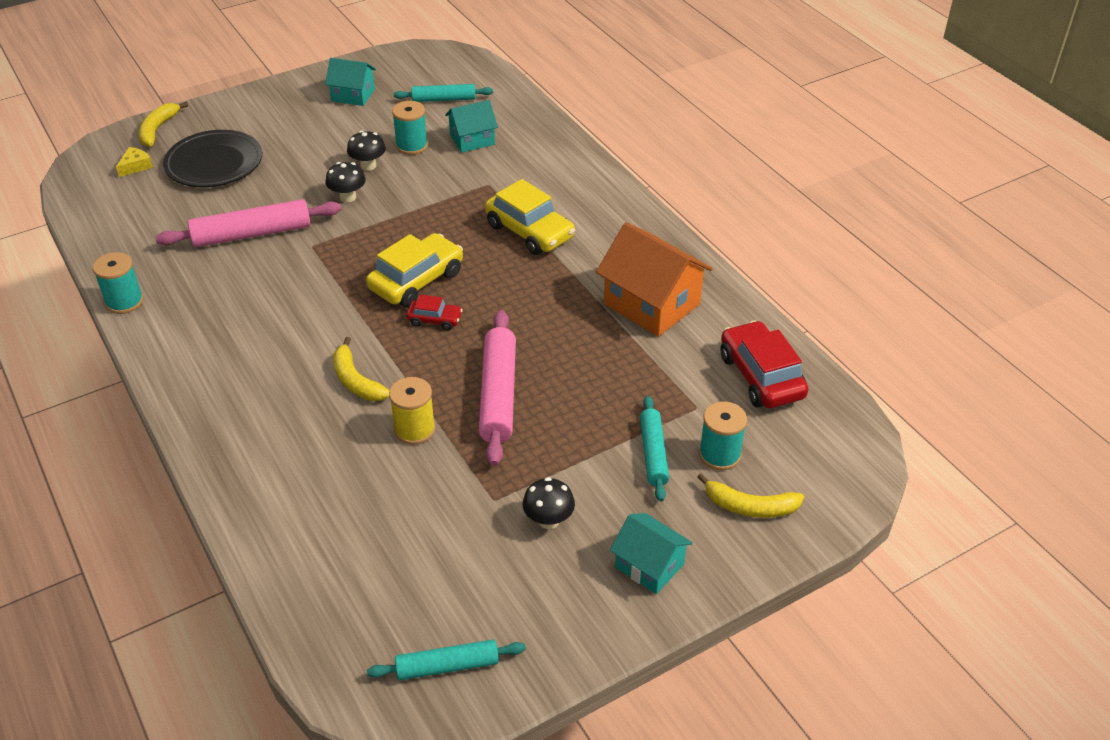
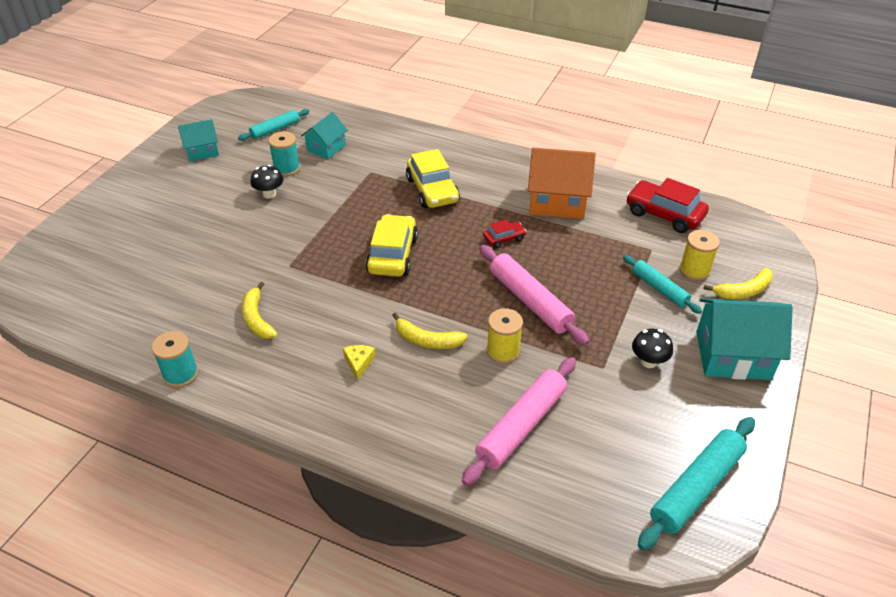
camera: 35 degrees left, 0 degrees up
yellow cheese [116,147,153,177] -> yellow cheese moved to [343,345,376,381]
yellow banana [138,102,188,147] -> yellow banana moved to [242,282,278,339]
pink rolling pin [155,199,341,247] -> pink rolling pin moved to [462,357,576,486]
black plate [163,130,262,187] -> none
black mushroom [326,162,366,202] -> none
turquoise rolling pin [367,640,526,680] -> turquoise rolling pin [638,417,755,550], size x1.61
red car [407,295,463,331] -> red car moved to [483,220,526,248]
yellow car [485,179,575,255] -> yellow car turned 60 degrees clockwise [406,149,460,208]
turquoise house [610,513,693,594] -> turquoise house [696,298,793,380], size x1.70
turquoise spool [699,401,747,470] -> yellow spool [680,230,720,281]

